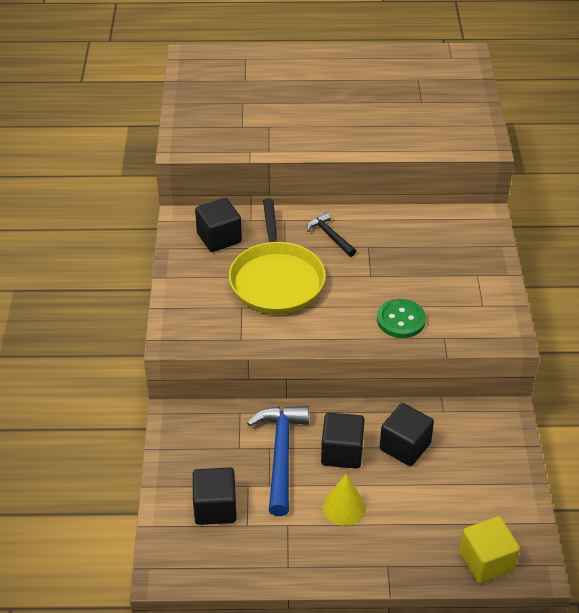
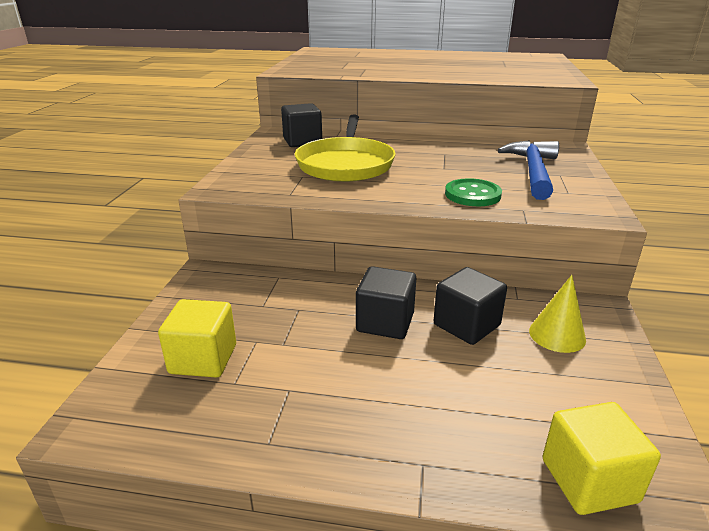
camera: 10 degrees right, 15 degrees down
black cube [193,467,237,525] -> yellow cube [158,299,236,378]
blue hammer [247,406,309,516] -> blue hammer moved to [498,140,559,200]
black hammer [307,212,356,257] -> none
yellow cone [323,473,366,526] -> yellow cone moved to [529,275,586,353]

